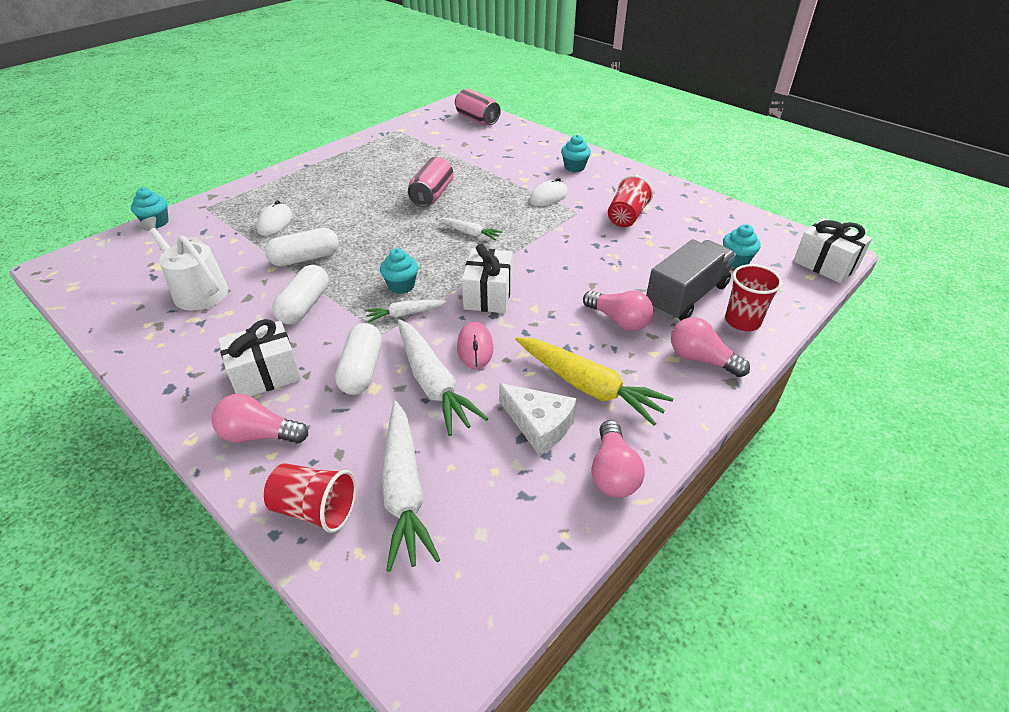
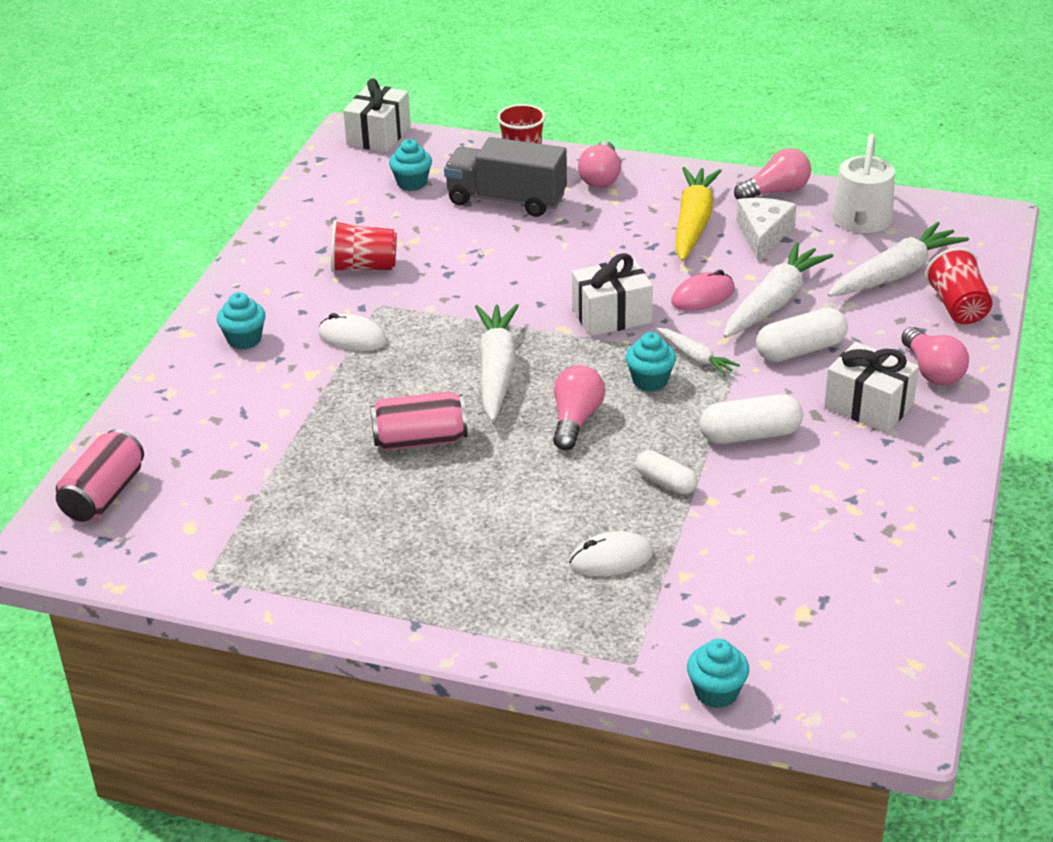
camera: 115 degrees left, 5 degrees down
white watering can [138,217,228,311] -> white watering can moved to [831,134,895,233]
white capsule [265,228,339,266] -> white capsule [636,450,698,495], size x0.64
white carrot [438,218,503,240] -> white carrot [475,304,519,422], size x1.88
pink light bulb [583,291,654,331] -> pink light bulb moved to [553,365,605,450]

